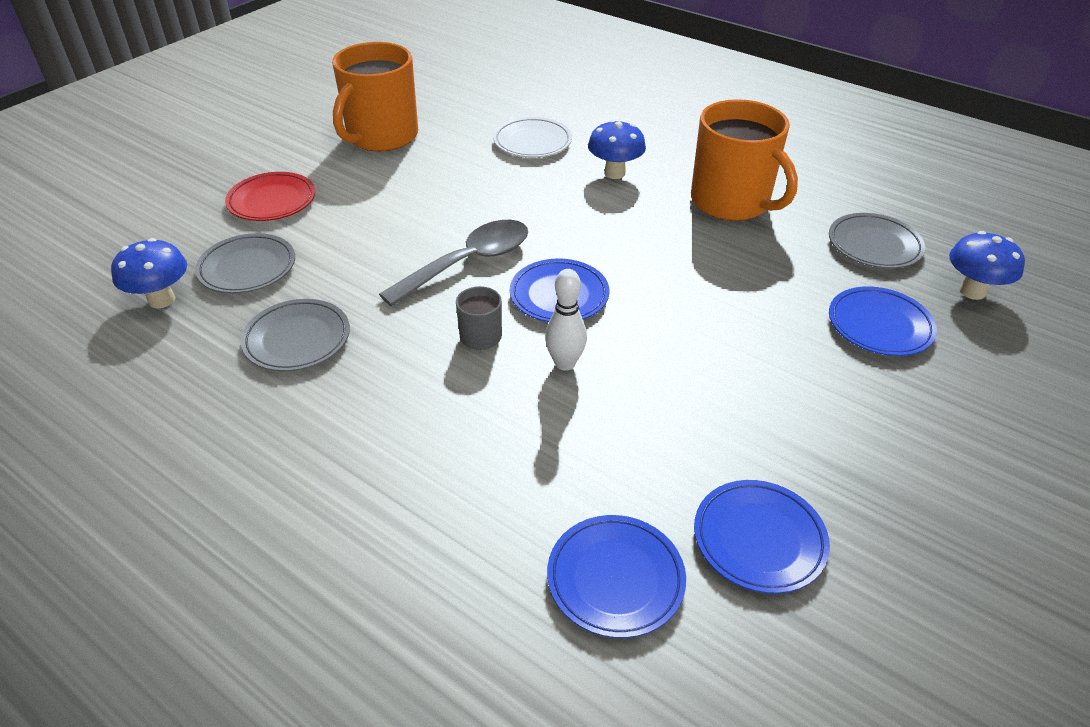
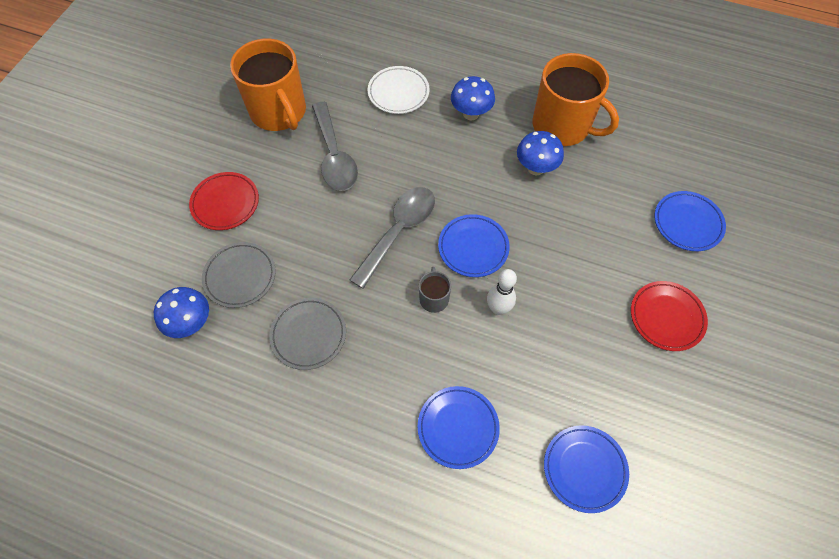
camera: 15 degrees left, 20 degrees up
orange mug [332,42,418,152] -> orange mug turned 45 degrees counterclockwise [230,39,306,131]
blue plate [694,480,830,594] -> blue plate moved to [418,386,500,469]
grey plate [829,213,925,269] -> none
blue mushroom [949,231,1025,300] -> blue mushroom moved to [517,131,564,175]
none -> grey spoon [312,102,358,191]
none -> red plate [631,281,708,351]

